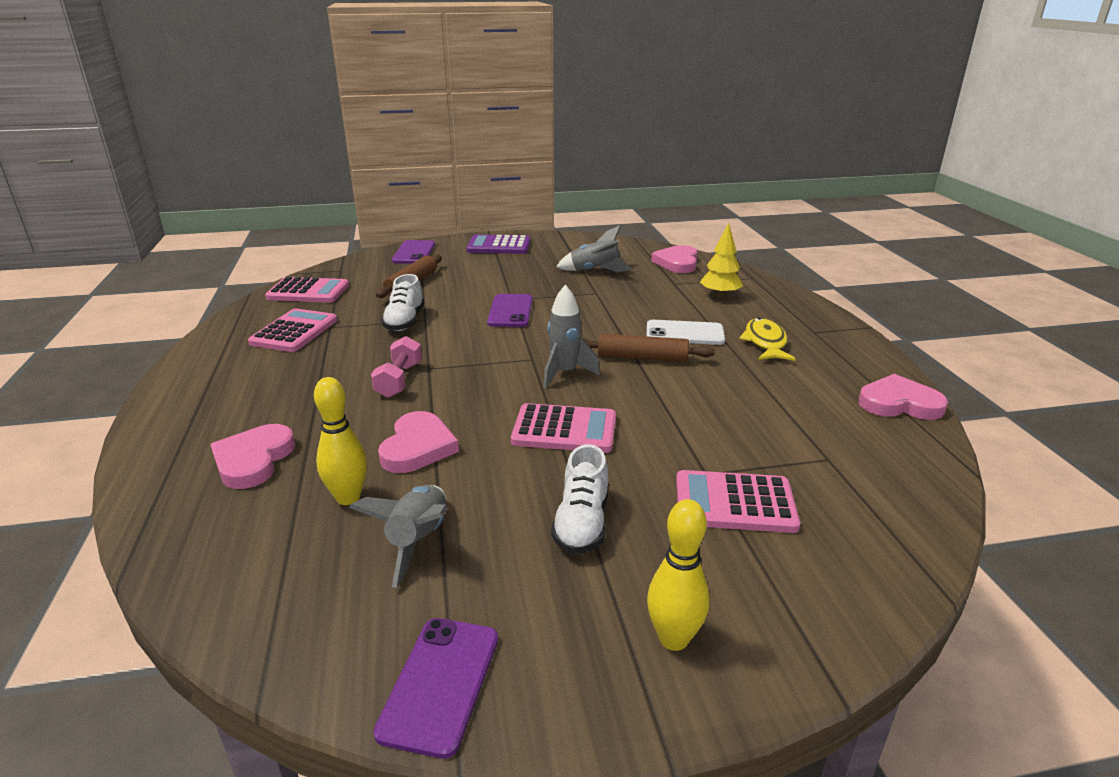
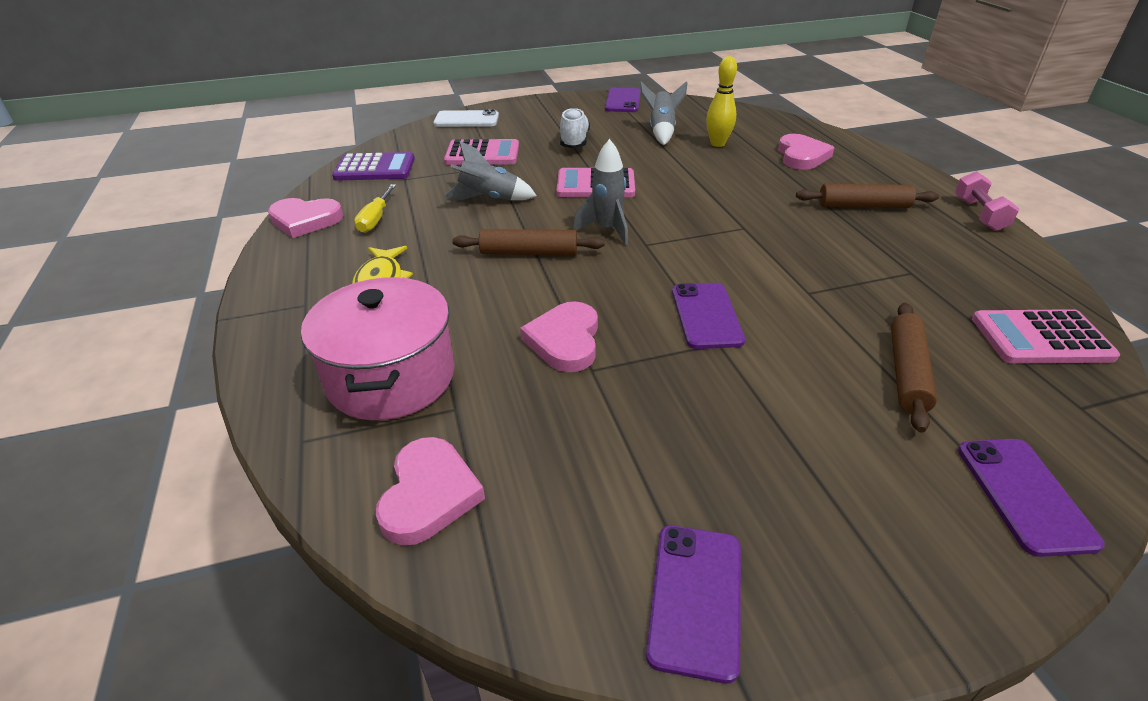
camera: 175 degrees right, 10 degrees up
pink calculator [248,308,337,352] -> none
pink dumbbell [371,336,422,398] -> pink dumbbell moved to [955,171,1019,231]
pink heart [378,411,459,473] -> pink heart moved to [520,301,598,372]
white shoe [381,274,424,331] -> none
purple calculator [466,234,530,254] -> purple calculator moved to [332,152,415,181]
grey rocket [556,225,632,272] -> grey rocket moved to [444,141,537,200]
white phone [646,320,725,345] -> white phone moved to [434,110,499,127]
yellow bowling pin [647,499,710,651] -> none
yellow tree [700,223,743,298] -> pink pot [301,277,455,420]
none -> yellow screwdriver [354,184,396,233]
none -> purple phone [646,525,741,684]
none -> brown rolling pin [796,184,939,208]

